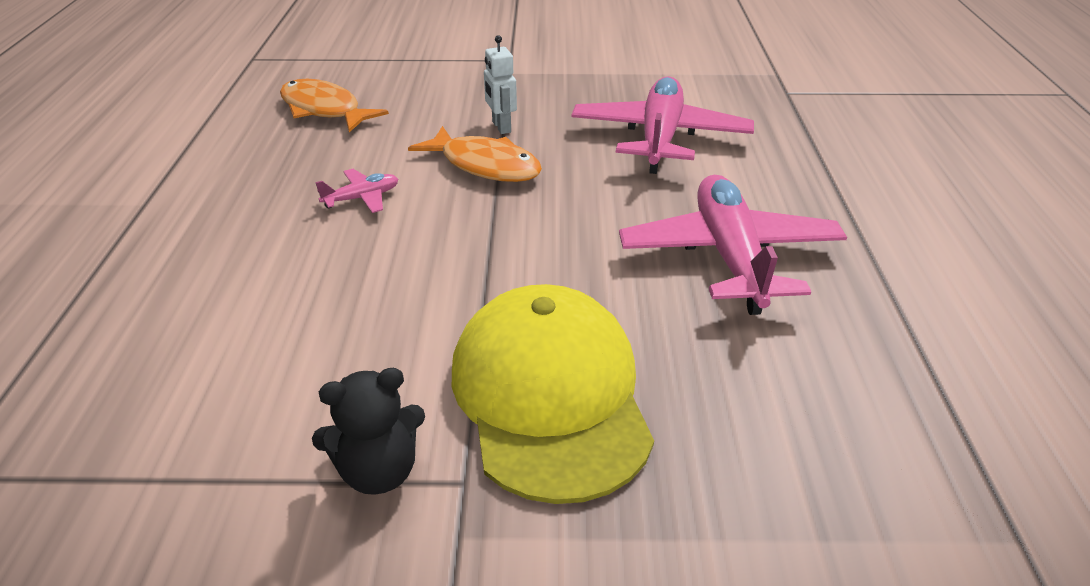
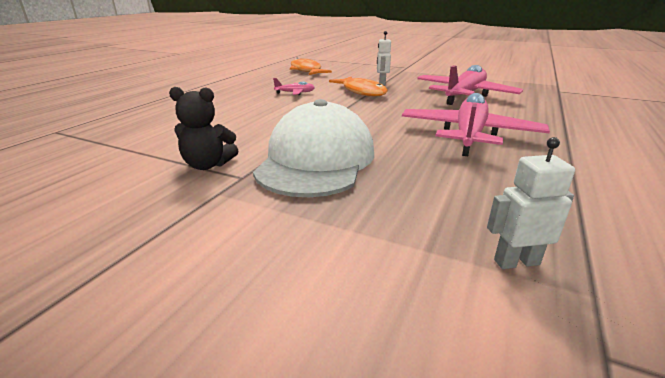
camera: 25 degrees right, 10 degrees down
yellow cap [452,284,654,504] -> white cap [253,99,374,197]
none -> white robot [487,137,575,269]

